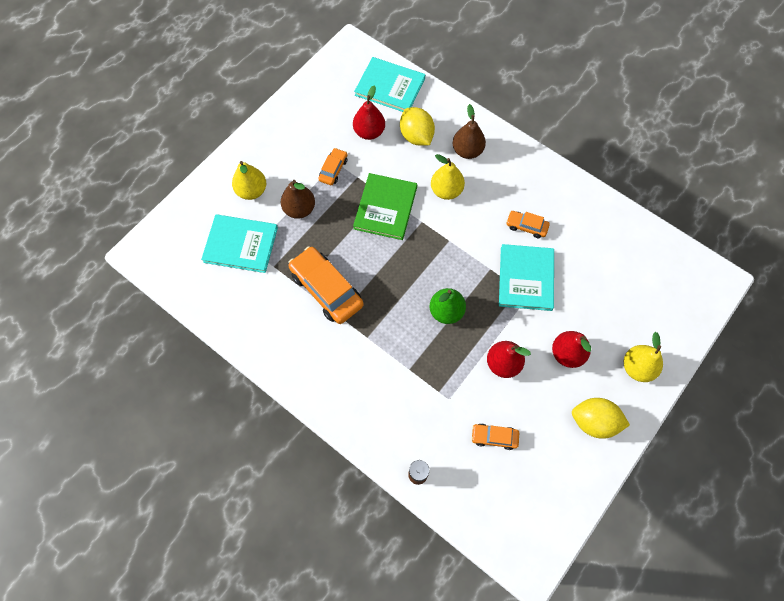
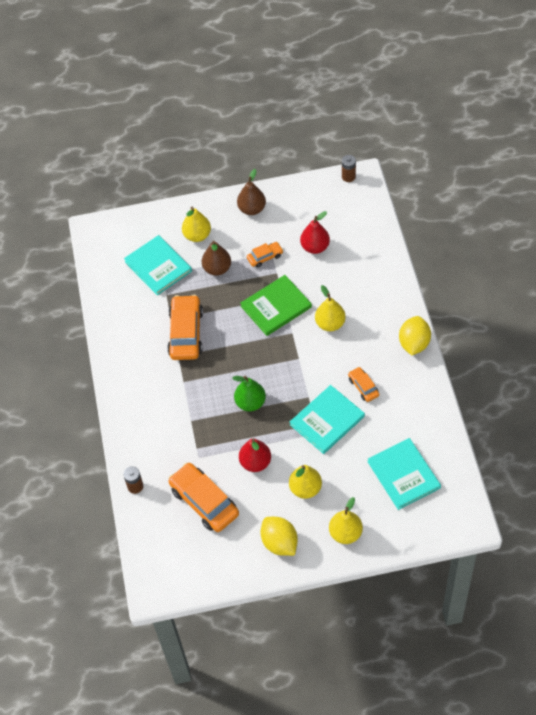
camera: 45 degrees right, 10 degrees down
turquoise book [354,57,425,112] -> turquoise book moved to [368,438,441,510]
yellow lemon [400,107,435,146] -> yellow lemon moved to [399,316,431,355]
brown pear [453,104,486,159] -> brown pear moved to [237,169,266,215]
orange car [471,424,519,450] -> orange car [168,463,239,532], size x1.95
red pear [552,331,591,368] -> yellow pear [289,465,322,499]
none -> brown battery [342,155,356,182]

